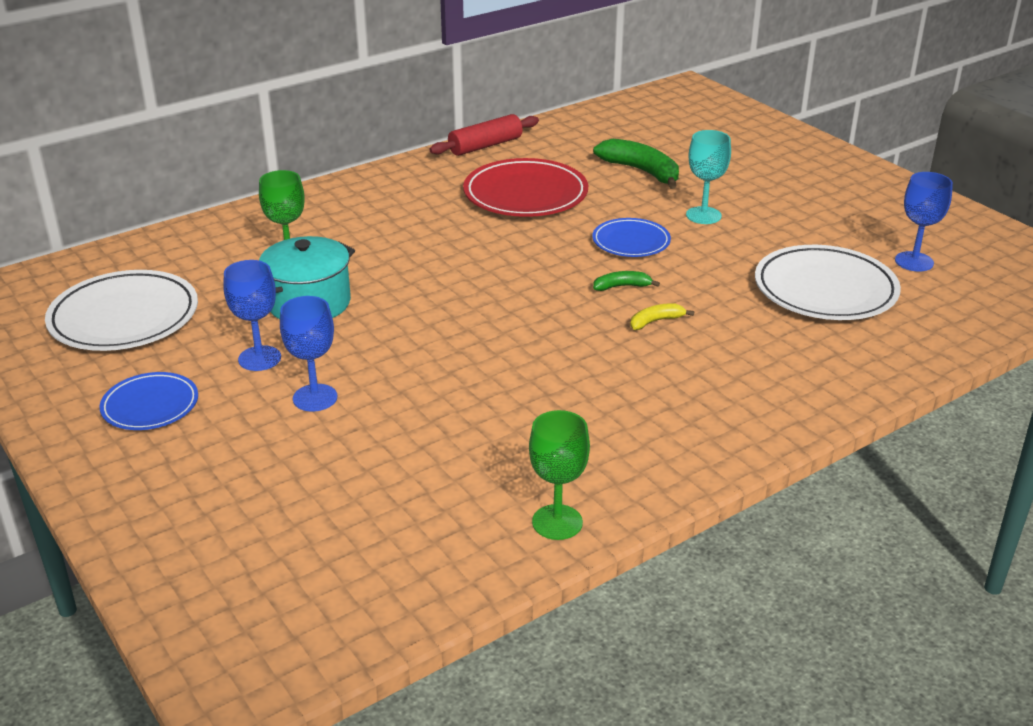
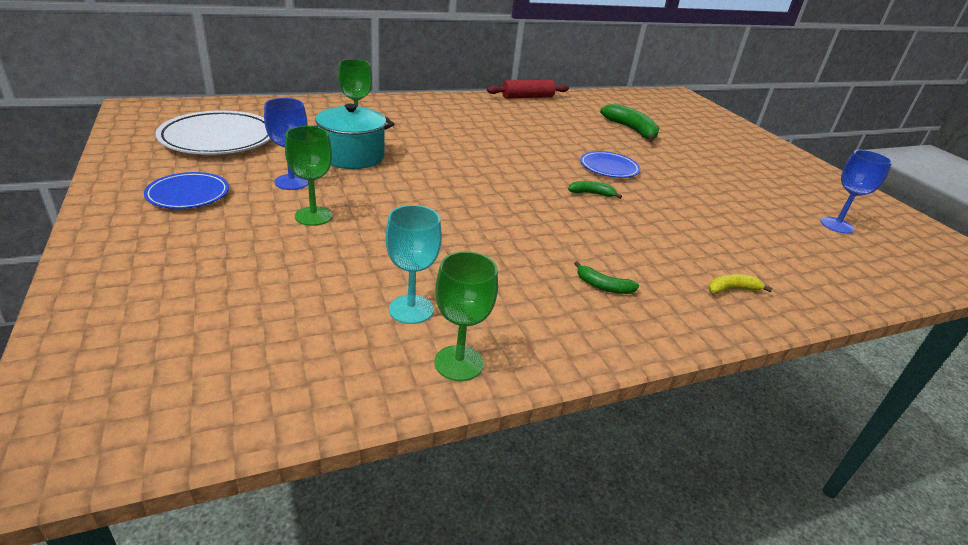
camera: 10 degrees right, 0 degrees up
blue goblet [280,296,337,412] -> green goblet [285,126,333,226]
red plate [463,158,588,217] -> none
yellow banana [630,303,694,330] -> yellow banana moved to [709,274,772,294]
turquoise goblet [686,130,731,224] -> turquoise goblet moved to [386,205,442,324]
white plate [755,245,901,320] -> none
none -> green banana [574,261,639,294]

